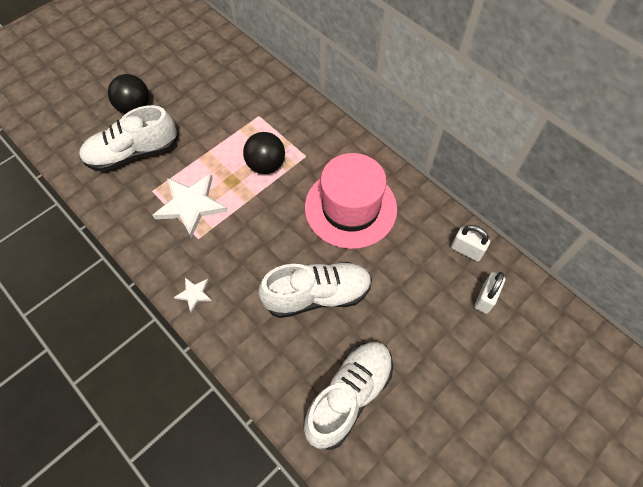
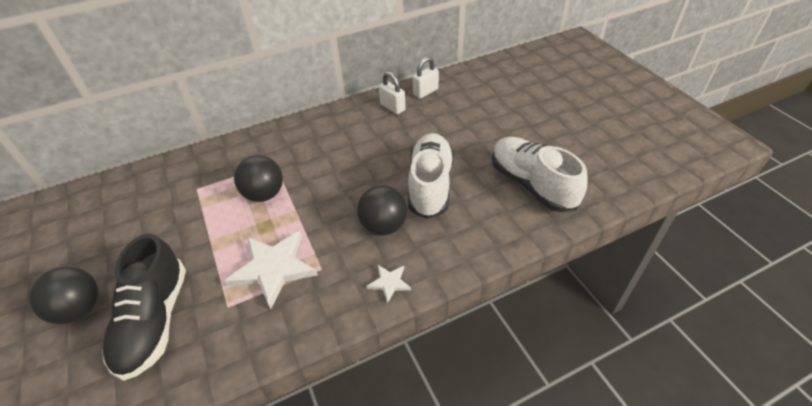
camera: 70 degrees left, 15 degrees down
white shoe [79,105,178,172] -> black shoe [102,234,186,381]
pink hat [305,153,397,249] -> none
white padlock [474,272,505,314] -> white padlock moved to [379,72,406,114]
none -> black ball [357,185,407,235]

